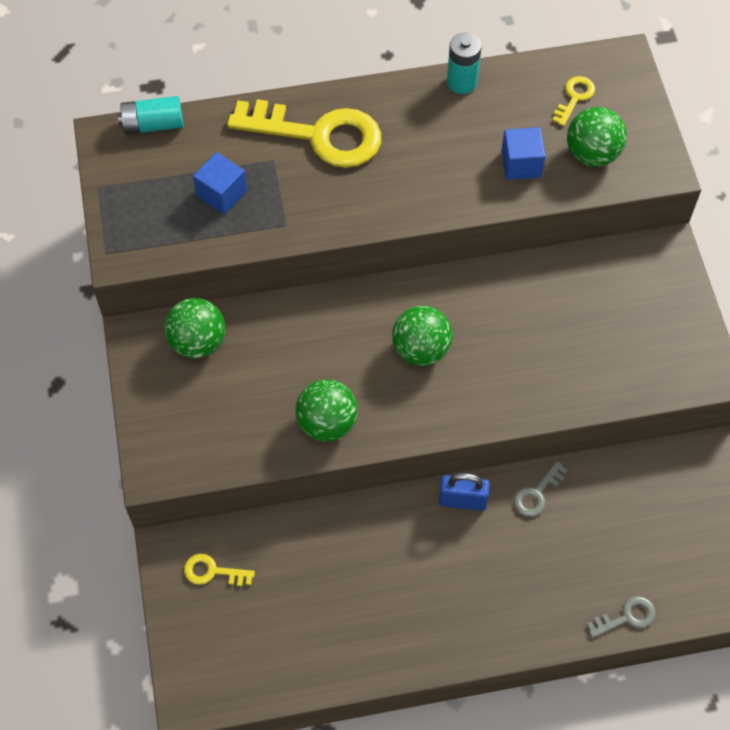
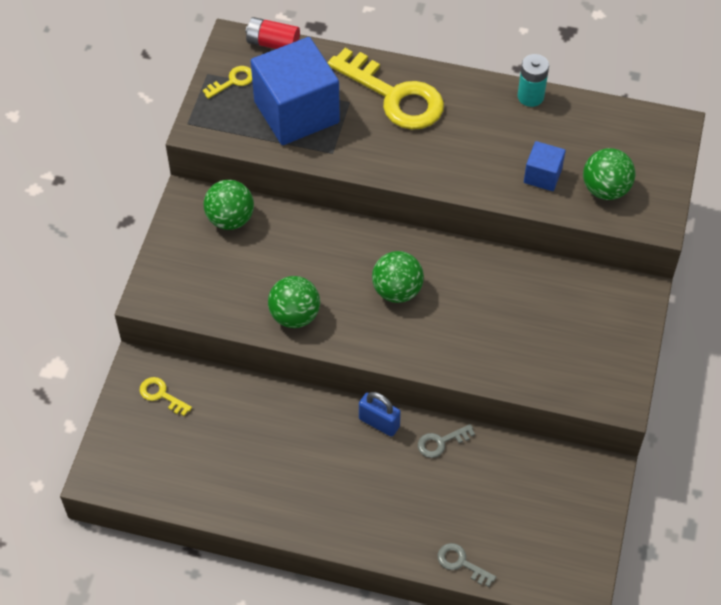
camera: 25 degrees right, 5 degrees down
turquoise battery [118,96,183,135] -> red battery [246,17,300,49]
blue cube [193,152,247,214] -> blue cube [251,37,340,145], size x2.13
yellow key [552,76,595,126] -> yellow key moved to [203,66,252,99]
grey key [587,596,656,638] -> grey key turned 150 degrees counterclockwise [438,543,496,587]

